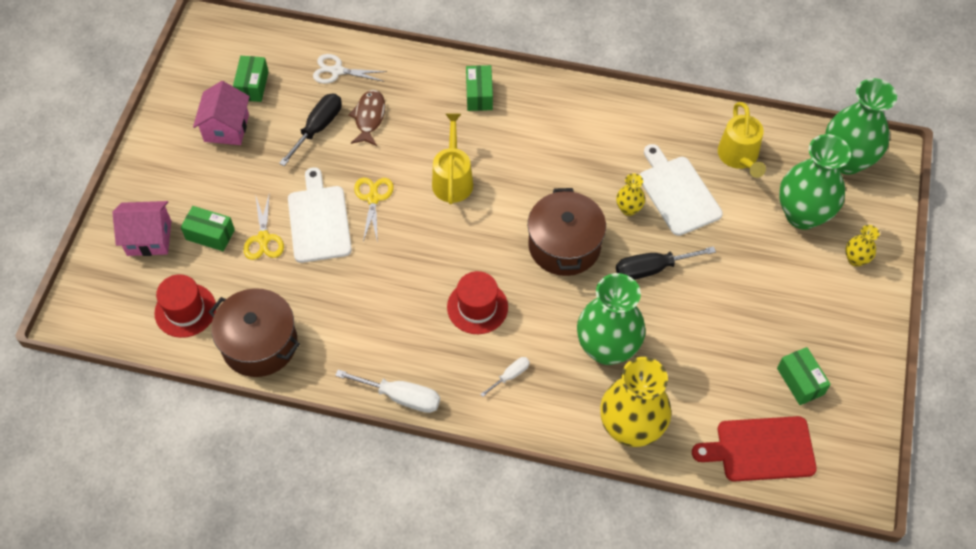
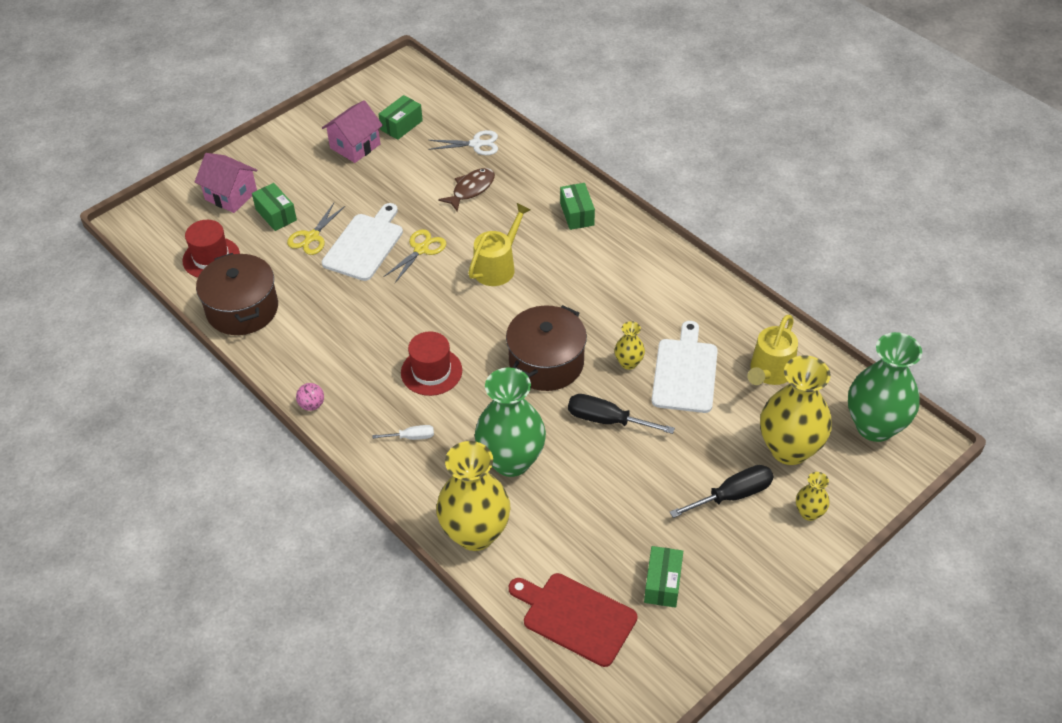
camera: 35 degrees right, 10 degrees down
black screwdriver [279,94,342,166] -> black screwdriver moved to [669,465,774,518]
white scissors [313,54,387,84] -> white scissors turned 135 degrees clockwise [428,130,498,155]
white screwdriver [335,370,440,413] -> pink ball [296,383,324,411]
green box [466,65,493,111] -> green box turned 45 degrees counterclockwise [560,183,595,230]
green vase [779,134,851,229] -> yellow vase [760,355,832,465]

